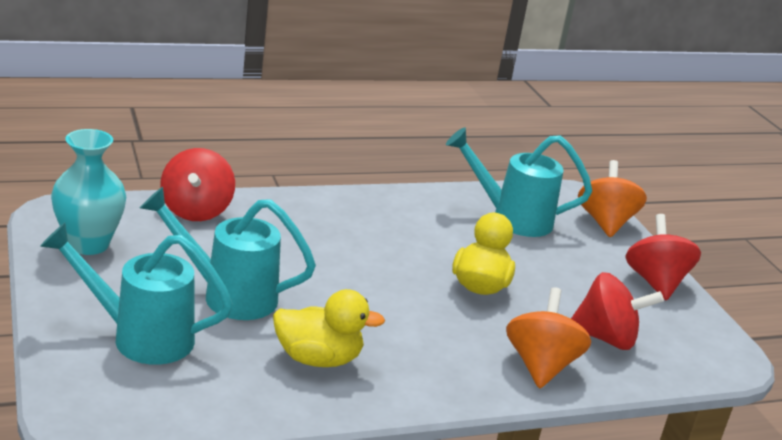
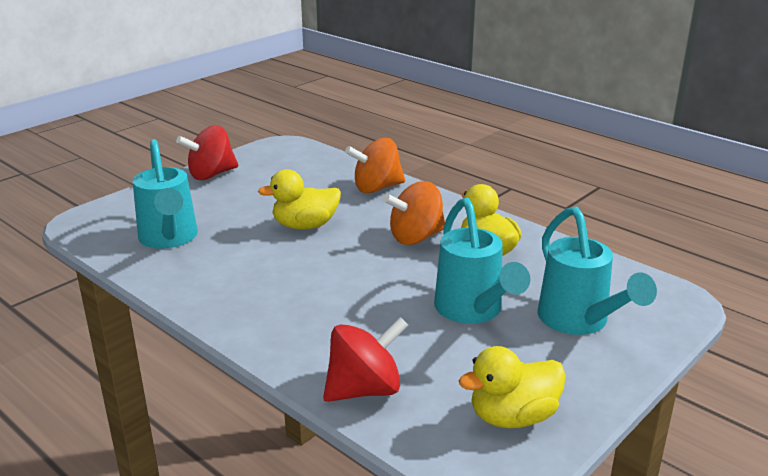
camera: 115 degrees left, 0 degrees up
turquoise vase [51,129,126,255] -> yellow duck [458,346,566,428]
red spinning top [571,272,664,350] -> none
orange spinning top [578,160,647,237] -> orange spinning top moved to [383,181,445,245]

